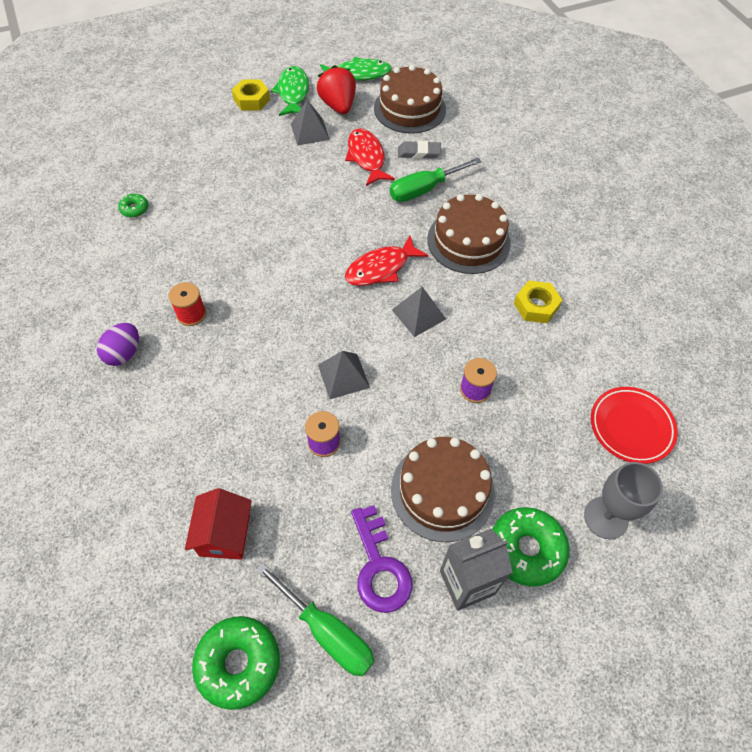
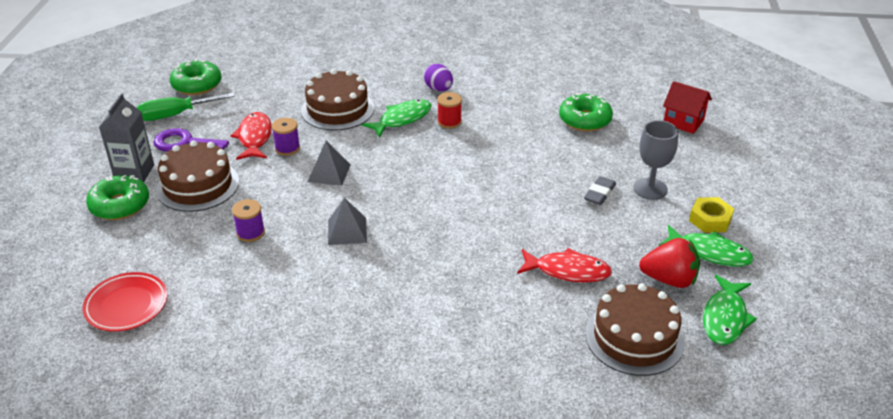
camera: 120 degrees right, 20 degrees down
green donut [118,194,148,217] -> green donut [559,92,613,131], size x2.01
red house [185,488,251,560] -> red house moved to [663,81,712,134]
grey pyramid [291,100,330,146] -> none
red fish [345,235,429,286] -> red fish moved to [230,112,272,160]
green screwdriver [390,158,482,202] -> none
grey eraser [398,141,441,159] -> grey eraser moved to [584,176,616,205]
brown cake [427,194,511,274] -> brown cake moved to [301,69,374,131]
yellow nut [514,281,562,323] -> none
grey goblet [584,462,663,539] -> grey goblet moved to [634,120,678,200]
none -> green fish [362,99,431,138]

